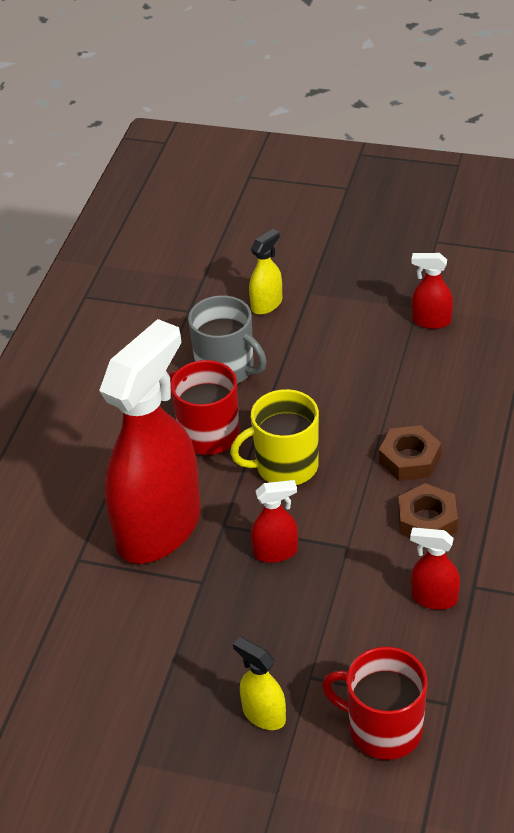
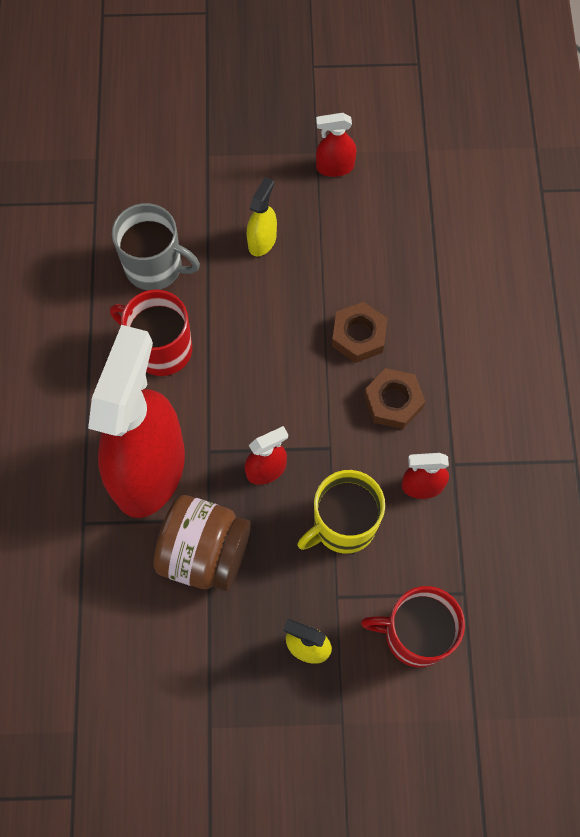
camera: 20 degrees left, 25 degrees up
yellow mug [230,389,319,485] -> yellow mug moved to [298,470,385,554]
yellow spray bottle [249,229,282,315] -> yellow spray bottle moved to [247,177,277,256]
none -> brown jar [153,495,251,591]

